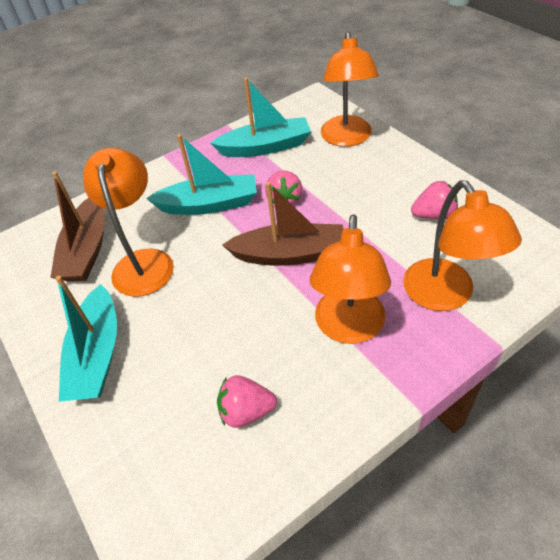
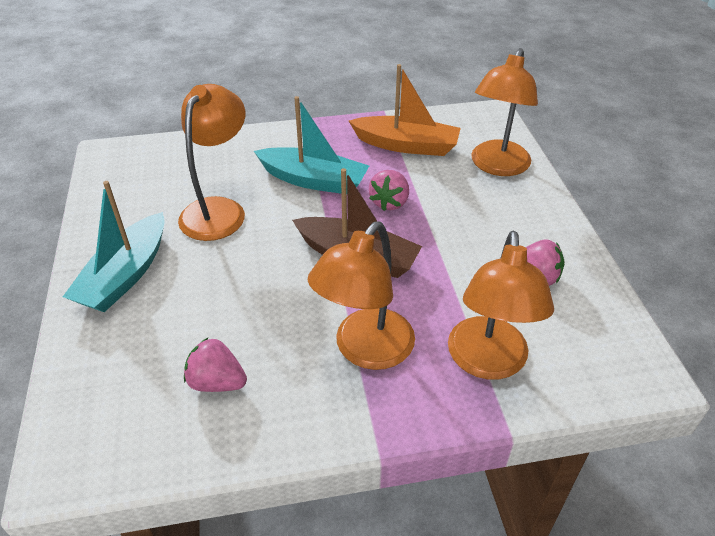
camera: 20 degrees right, 5 degrees down
brown boat [50,171,105,282] -> none
turquoise boat [211,78,311,157] -> orange boat [349,64,461,156]

